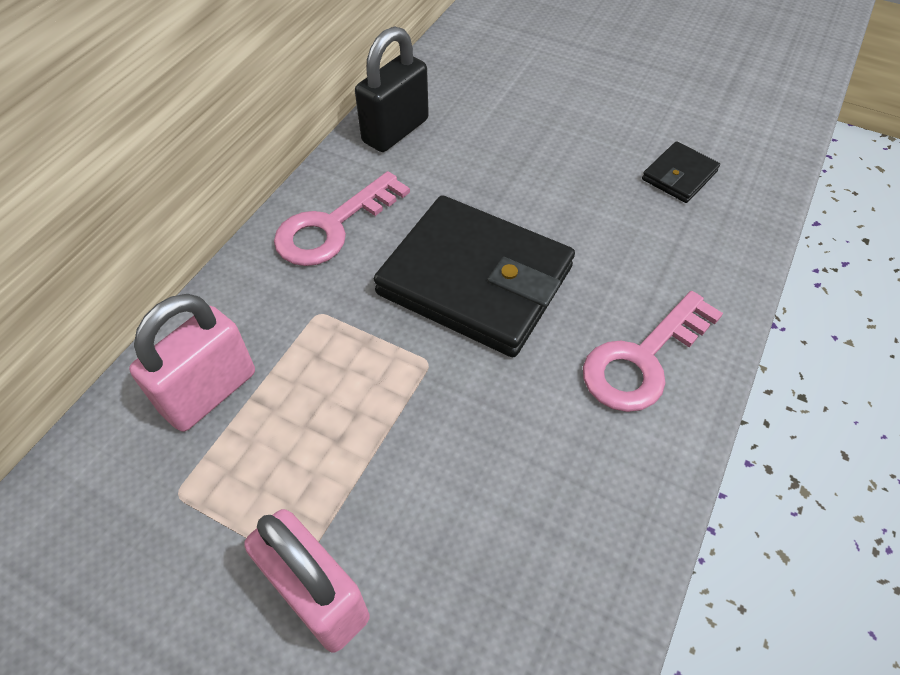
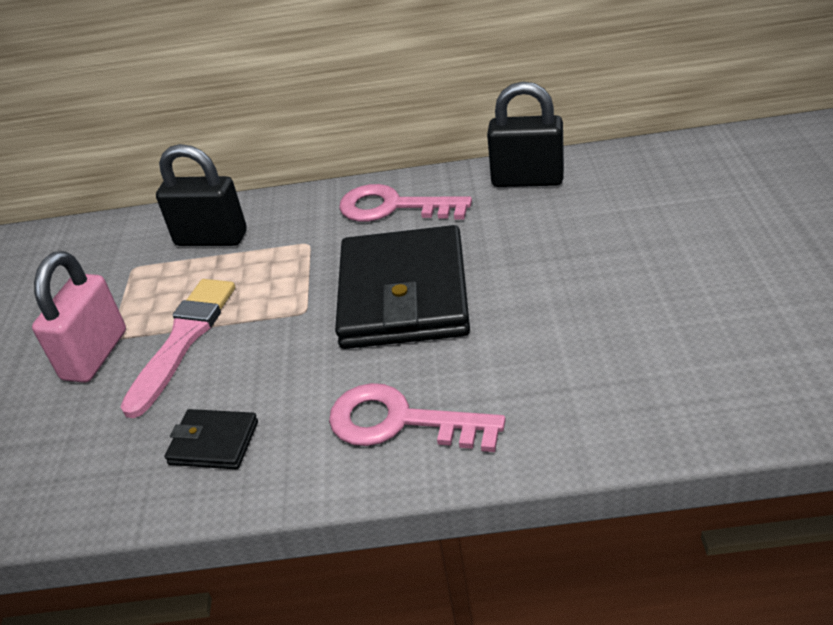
camera: 65 degrees right, 15 degrees down
pink padlock [129,294,255,432] -> black padlock [156,144,247,246]
black wallet [642,141,720,203] -> black wallet moved to [164,409,258,469]
none -> pink brush [120,279,235,418]

